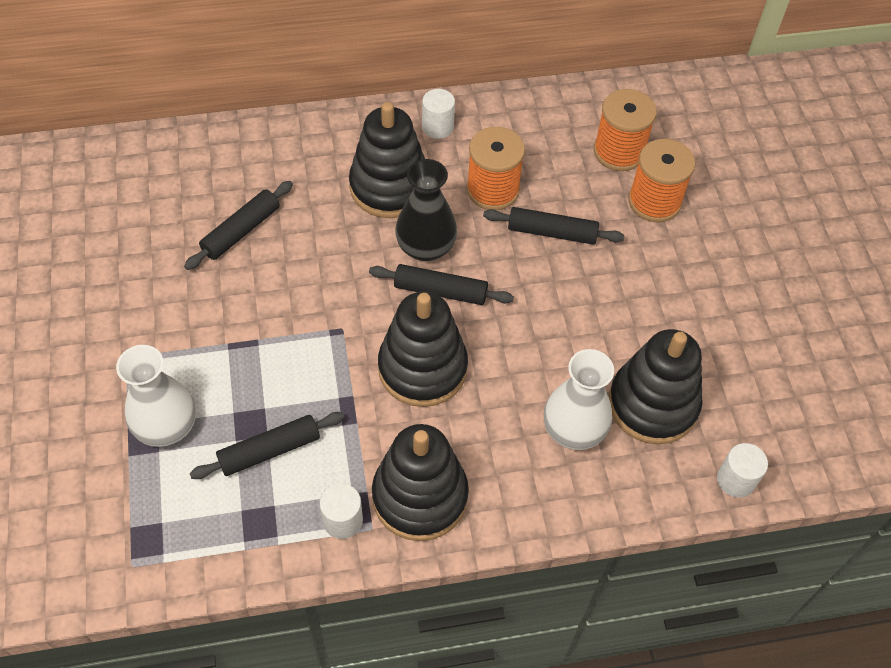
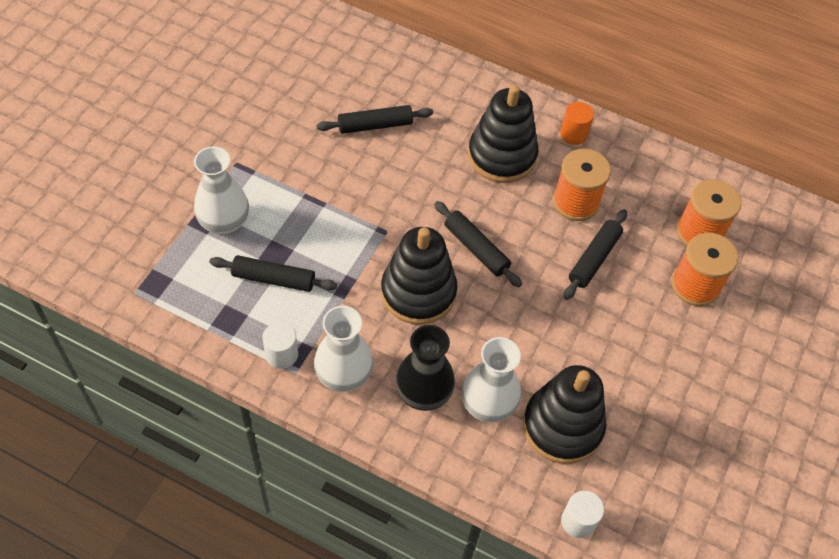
camera: 35 degrees right, 0 degrees up
black stacking toy [372,424,469,541] -> white vase [314,306,373,392]
black vase [395,159,457,261] -> black vase moved to [395,325,455,411]
white cylinder [422,89,455,139] -> orange cylinder [560,102,594,145]
black rolling pin [483,207,624,245] -> black rolling pin turned 75 degrees clockwise [564,209,627,300]

